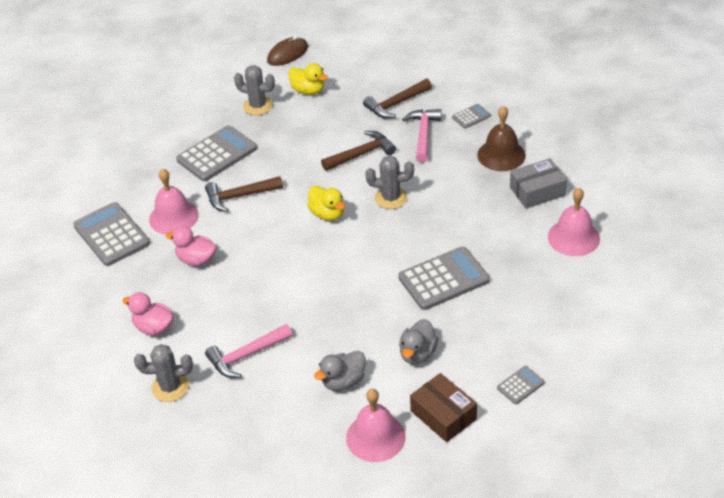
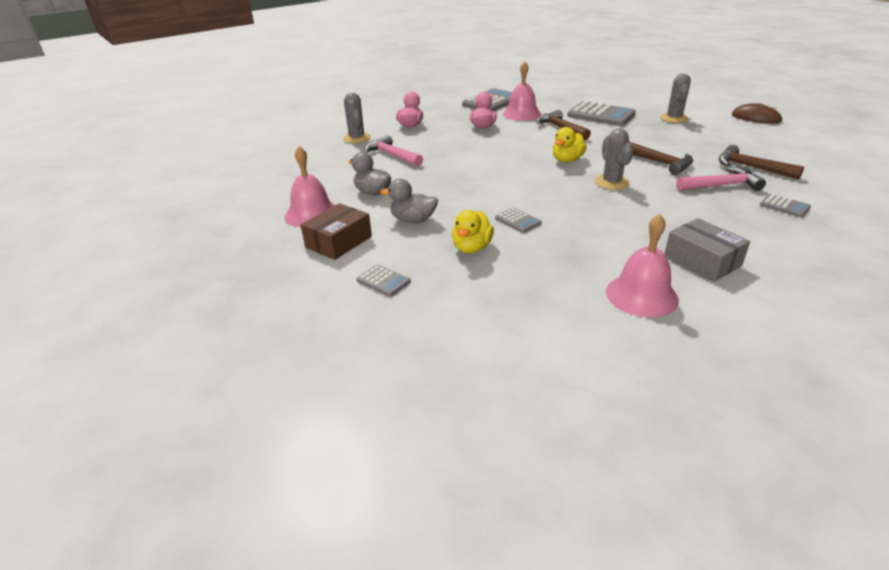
camera: 75 degrees right, 10 degrees down
yellow duck [288,63,328,95] -> yellow duck moved to [452,210,494,253]
grey calculator [398,247,490,310] -> grey calculator [495,208,542,233], size x0.48
brown bell [477,106,526,171] -> none

